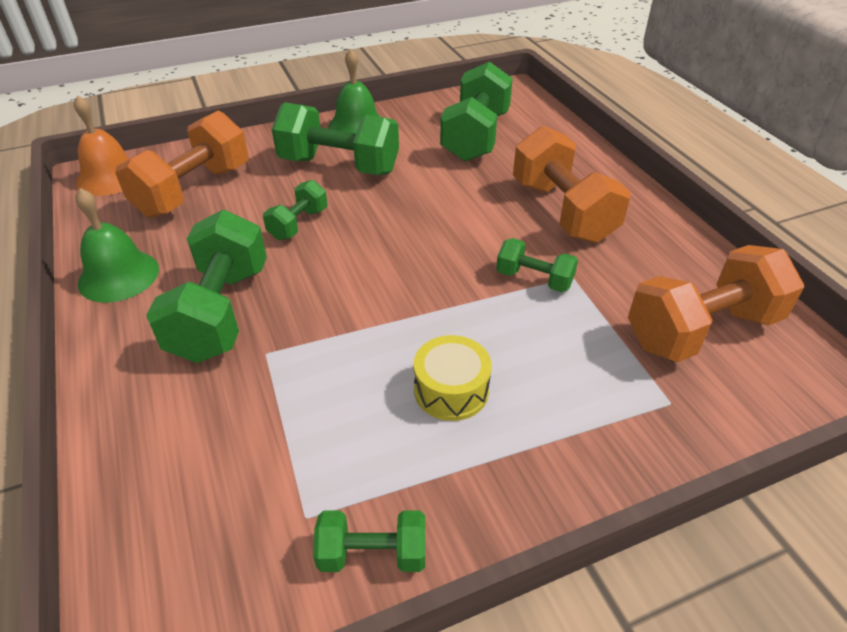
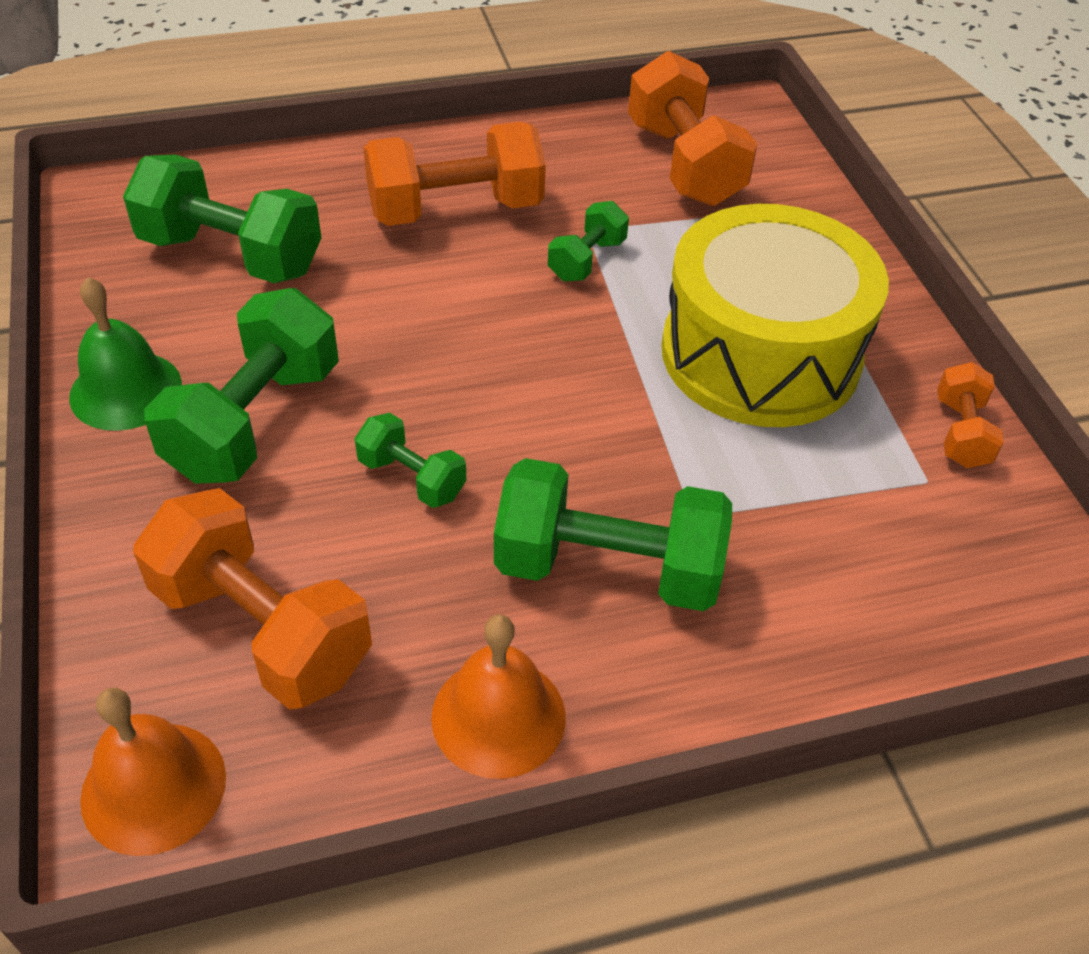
camera: 85 degrees left, 5 degrees up
green bell [76,188,159,303] -> orange bell [431,614,566,779]
green dumbbell [313,510,425,572] -> orange dumbbell [937,362,1004,468]
yellow drum [414,335,492,421] -> yellow drum [661,204,889,427], size x2.38

